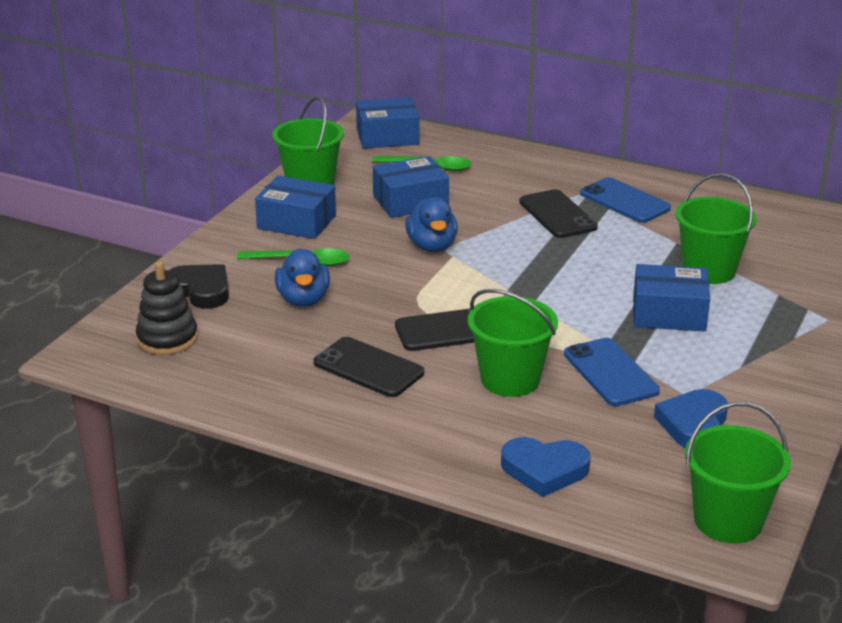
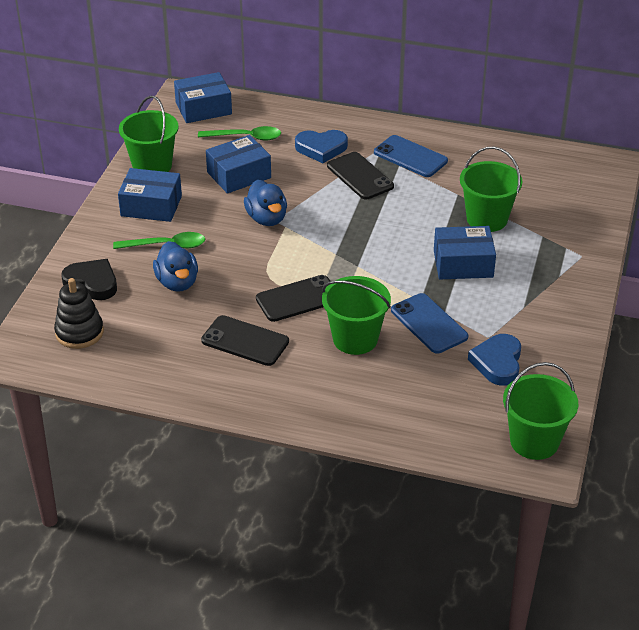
camera: 10 degrees left, 10 degrees up
blue heart [501,437,591,497] -> blue heart moved to [295,130,348,163]

